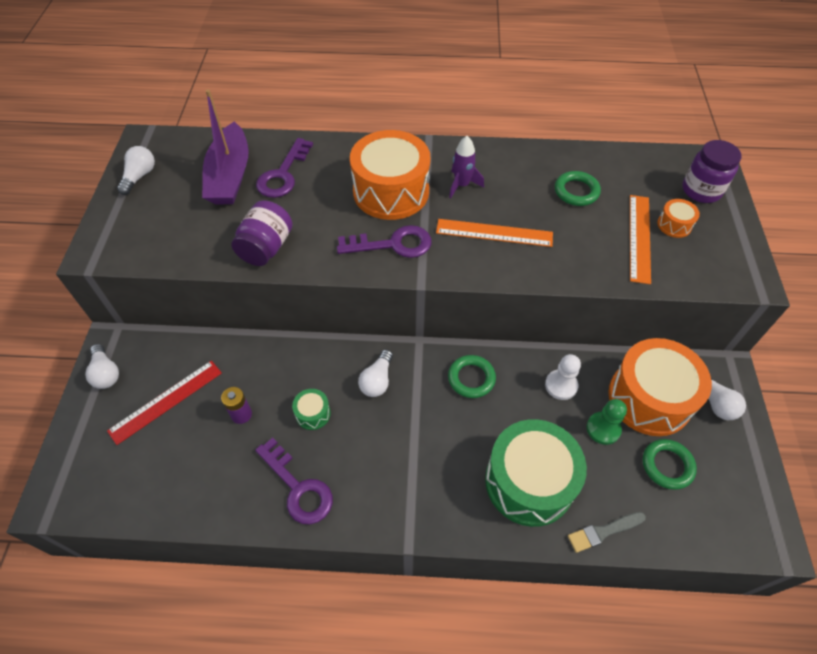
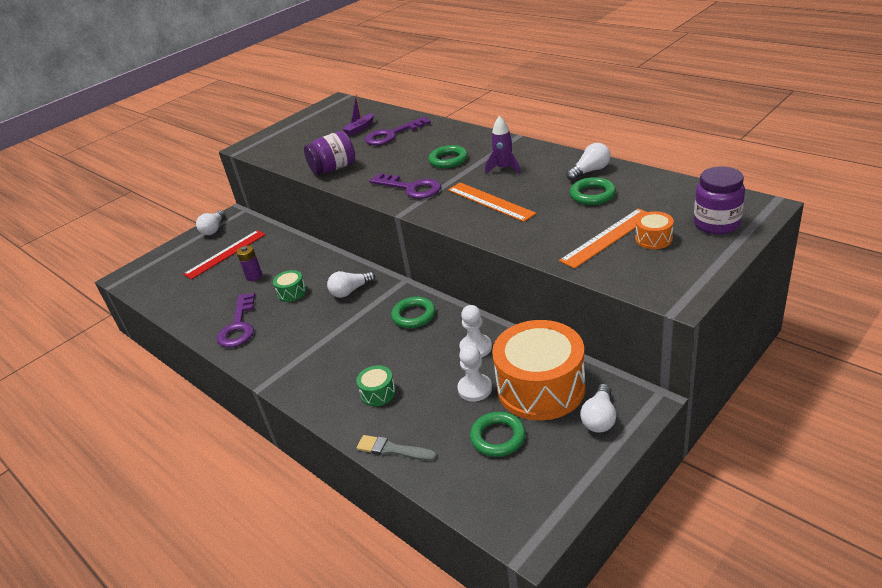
camera: 45 degrees right, 20 degrees down
red ruler [107,361,222,445] -> red ruler turned 45 degrees counterclockwise [183,230,266,279]
white light bulb [117,146,155,195] -> white light bulb moved to [566,143,611,181]
purple boat [202,89,248,204] -> purple boat [342,94,374,136], size x0.48
orange drum [350,130,430,220] -> green ring [429,145,468,168]
green drum [485,419,587,527] -> green drum [356,365,396,406], size x0.42
green pawn [587,399,627,445] -> white pawn [457,345,492,402]

